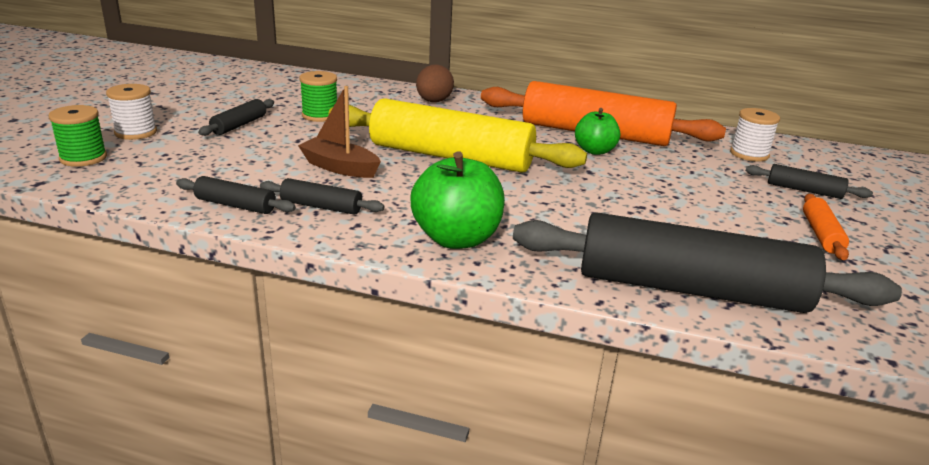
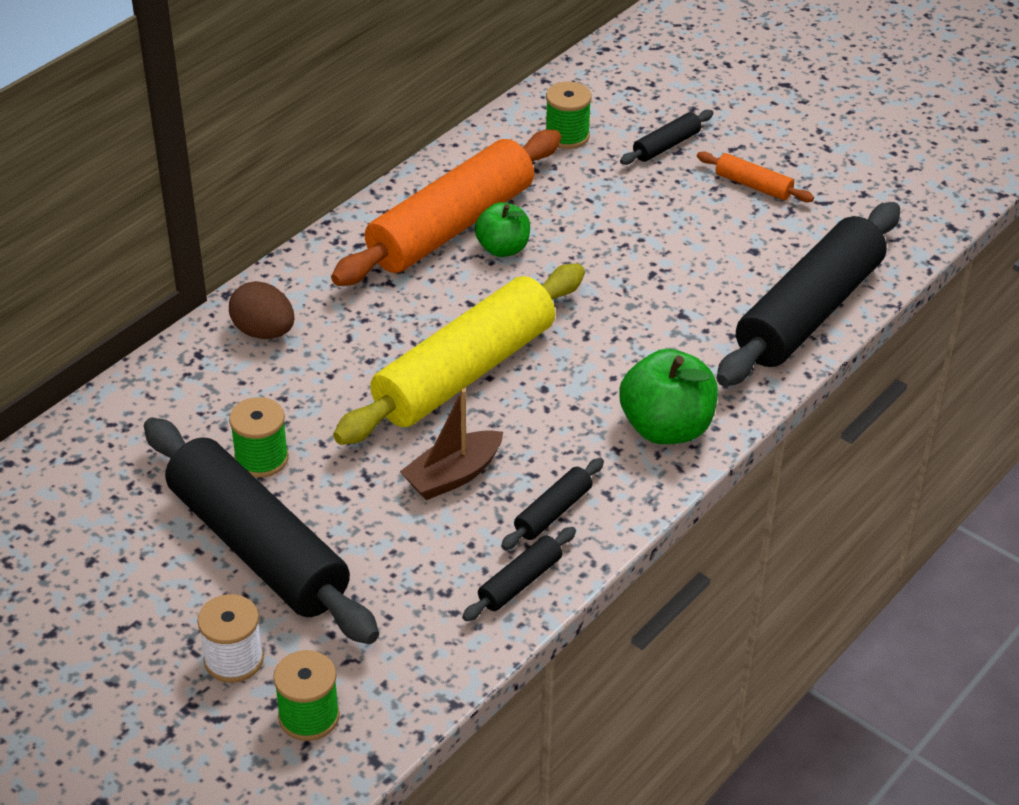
camera: 65 degrees left, 15 degrees up
black rolling pin [198,99,274,136] -> black rolling pin [144,417,379,644], size x2.37
white spool [730,108,780,162] -> green spool [546,82,592,149]

